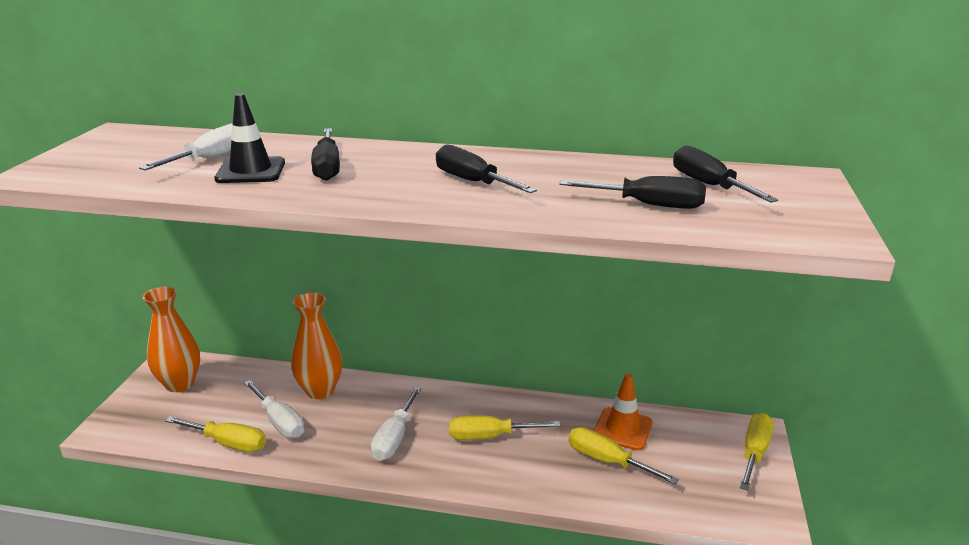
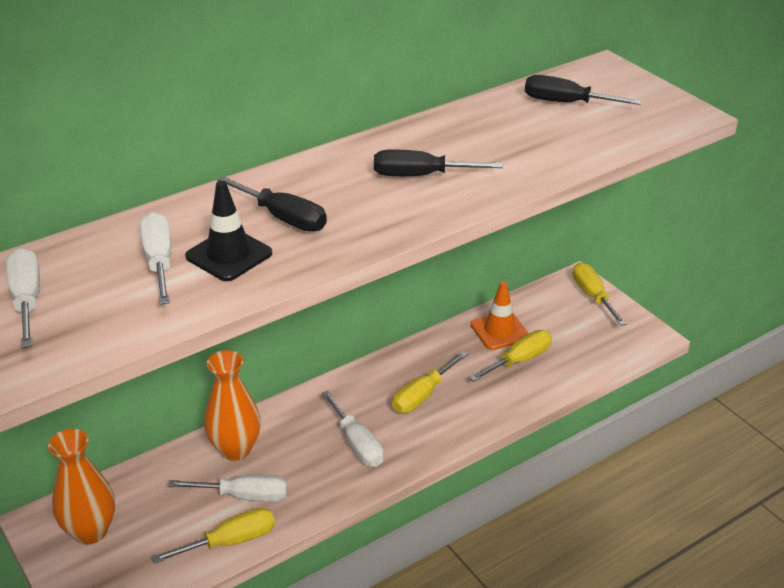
camera: 45 degrees left, 10 degrees up
black screwdriver [559,176,706,209] -> none
yellow screwdriver [569,427,679,485] -> yellow screwdriver turned 150 degrees clockwise [469,330,552,382]
none -> white screwdriver [6,248,40,348]

